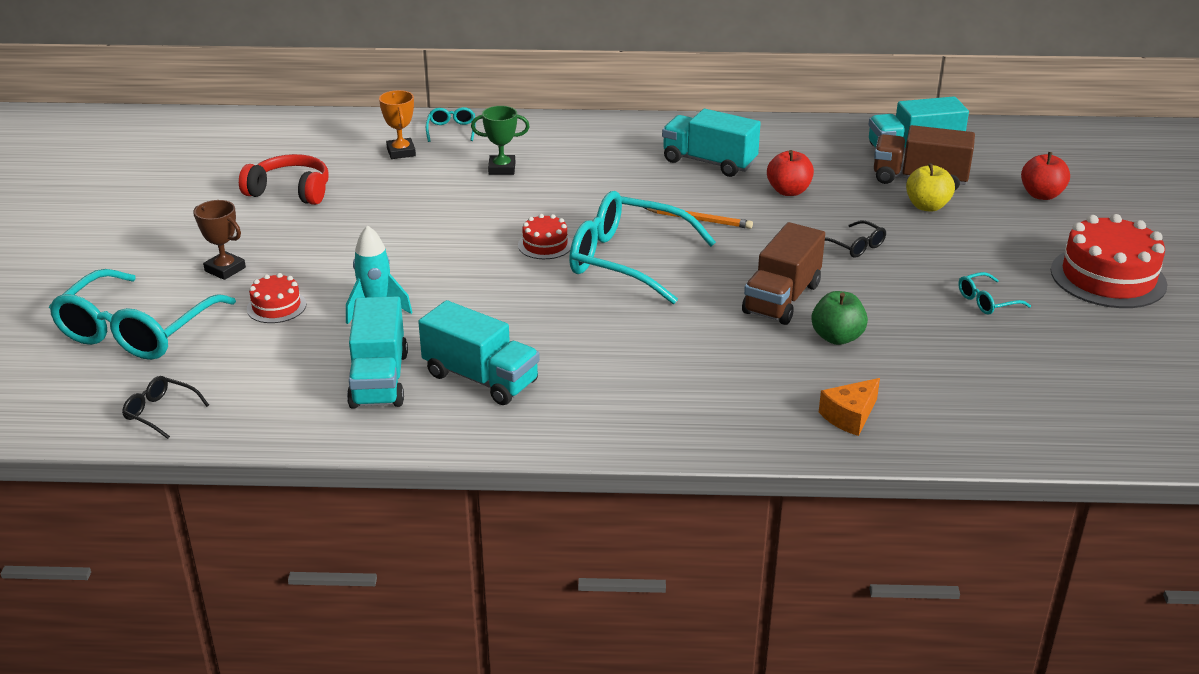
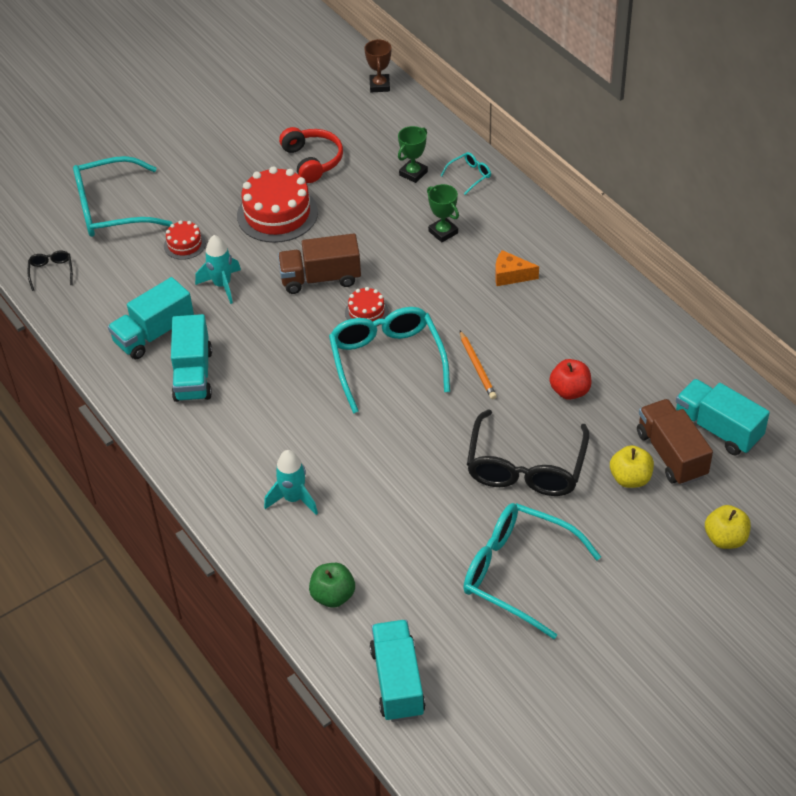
camera: 55 degrees right, 15 degrees up
brown trophy [193,200,246,280] -> brown trophy moved to [364,39,391,92]
orange trophy [379,90,416,159] -> green trophy [398,126,428,183]
turquoise truck [662,109,761,177] -> turquoise truck moved to [370,620,426,722]
brown truck [742,222,825,325] -> brown truck moved to [278,233,361,294]
green apple [811,291,868,345] -> green apple moved to [309,563,355,608]
orange cheese [819,378,880,436] -> orange cheese moved to [495,250,539,286]
black glasses [825,220,886,258] -> black glasses [467,409,590,496], size x2.32
turquoise glasses [958,272,1031,315] -> turquoise glasses [463,503,601,639], size x2.32
red apple [1021,152,1070,200] -> yellow apple [705,505,751,549]
red cake [1051,214,1167,308] -> red cake moved to [237,166,318,243]
none -> turquoise rocket [264,450,318,515]

